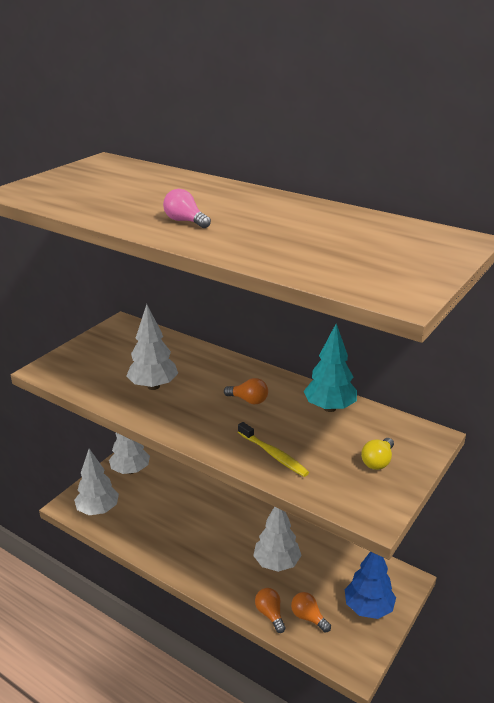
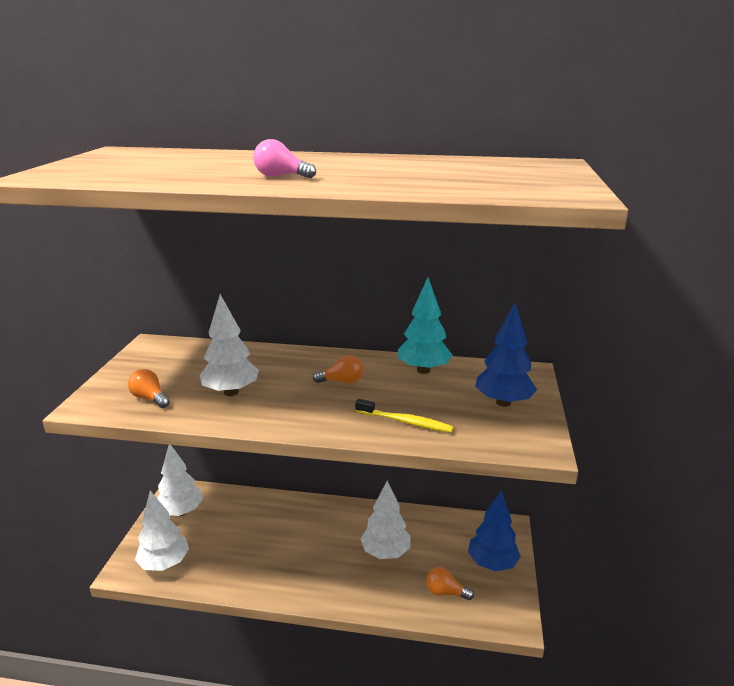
camera: 25 degrees left, 5 degrees down
orange light bulb [255,588,286,633] -> orange light bulb moved to [128,369,170,408]
yellow light bulb [361,438,394,470] -> blue tree [475,302,537,407]

